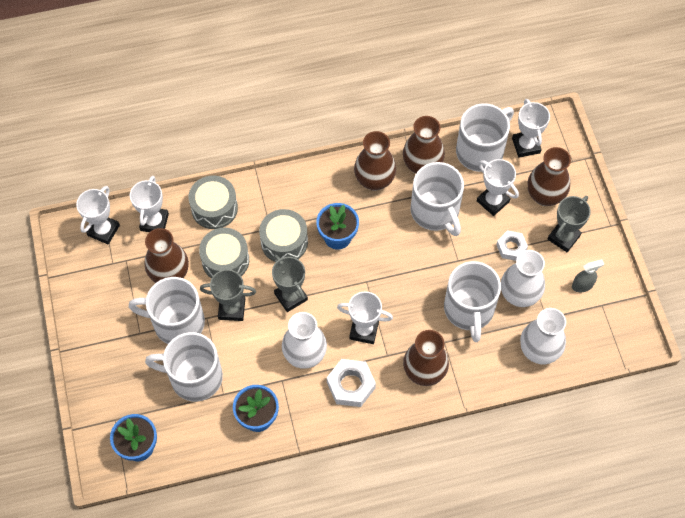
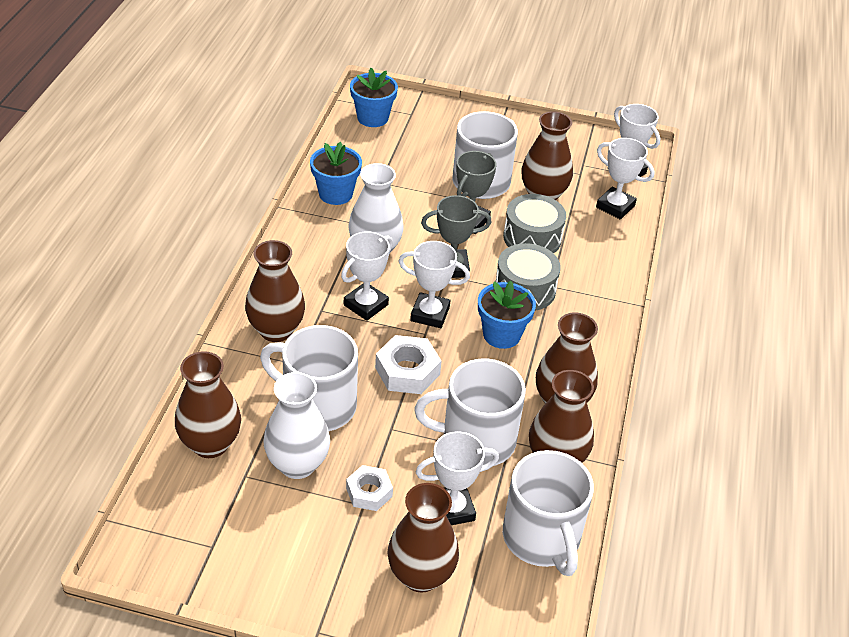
camera: 115 degrees right, 20 degrees down
white mug [145,332,223,402] -> none
grey drum [188,176,238,229] -> none
white nut [327,359,376,407] -> white nut moved to [375,335,441,394]
white trophy [512,99,550,158] -> white trophy moved to [398,241,470,328]
white vase [520,308,566,364] -> brown vase [175,351,241,458]
grey trophy [548,196,591,252] -> none
grey spray bottle [572,259,604,292] -> none

